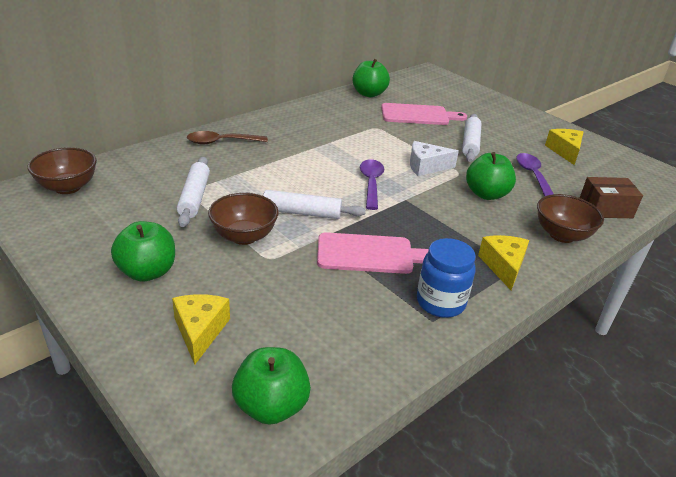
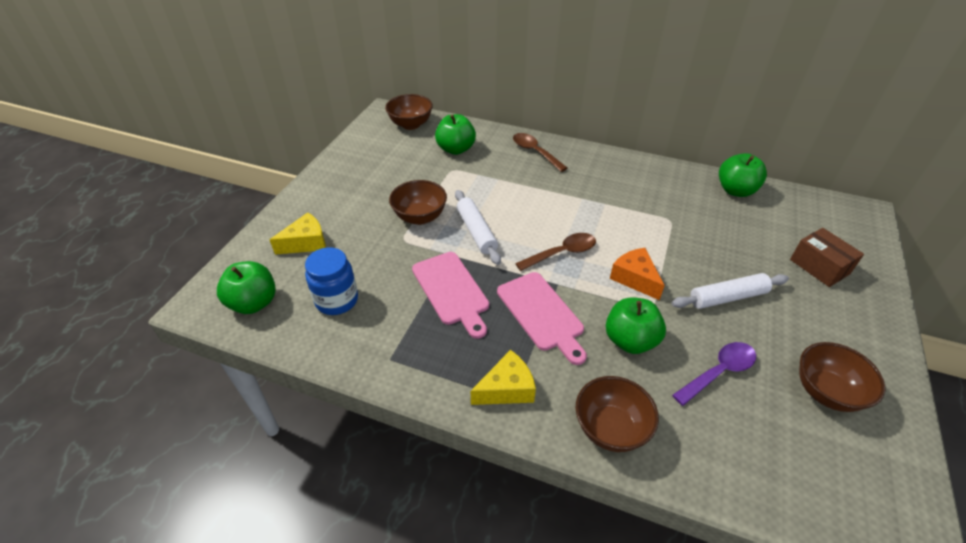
camera: 65 degrees right, 10 degrees up
green apple [111,221,175,282] -> green apple moved to [435,114,476,155]
white rolling pin [177,157,210,227] -> none
purple spoon [360,159,384,210] -> brown spoon [515,233,596,271]
pink cutting board [381,103,467,125] -> pink cutting board moved to [497,272,587,365]
white cheese [410,141,459,176] -> orange cheese [610,248,665,300]
blue jar [417,238,476,318] -> blue jar moved to [305,247,358,315]
yellow cheese [545,129,583,165] -> brown bowl [799,342,885,412]
brown box [580,177,643,218] -> brown box moved to [790,228,864,287]

